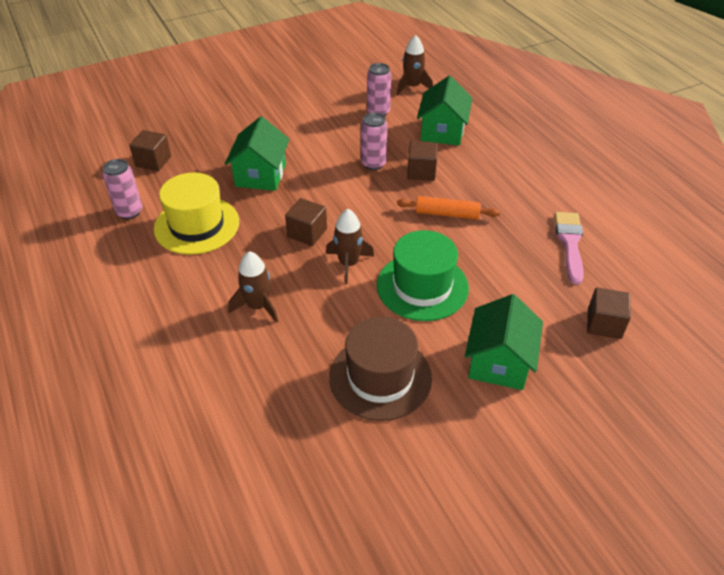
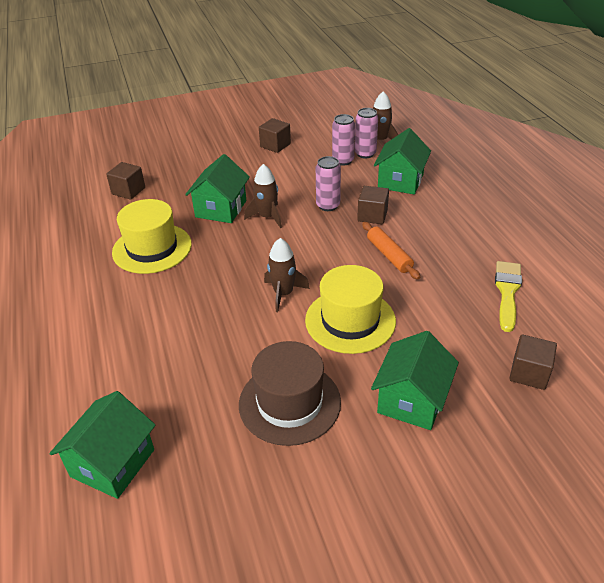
camera: 10 degrees right, 5 degrees down
pink can [103,159,142,219] -> pink can moved to [355,108,378,159]
brown rocket [229,251,278,323] -> brown rocket moved to [244,164,282,228]
brown cube [285,198,327,246] -> brown cube moved to [259,118,291,153]
green hat [377,230,469,321] -> yellow hat [305,265,396,354]
orange rolling pin [397,196,500,219] -> orange rolling pin turned 45 degrees clockwise [362,222,420,279]
pink brush [554,212,584,284] -> yellow brush [495,261,522,332]
none -> green house [49,391,155,499]

